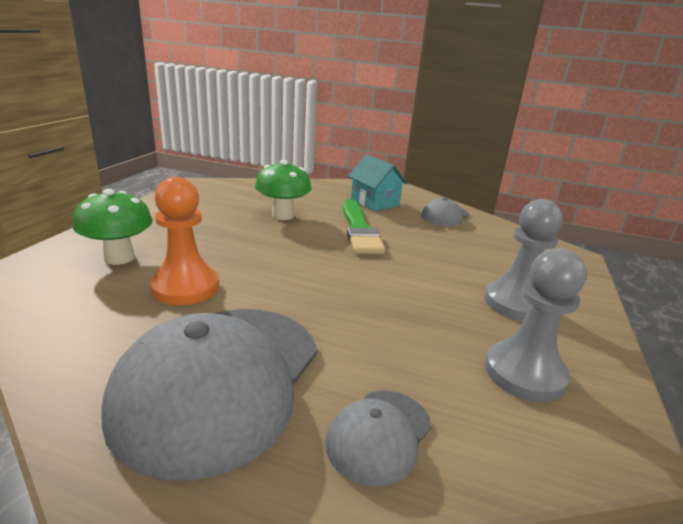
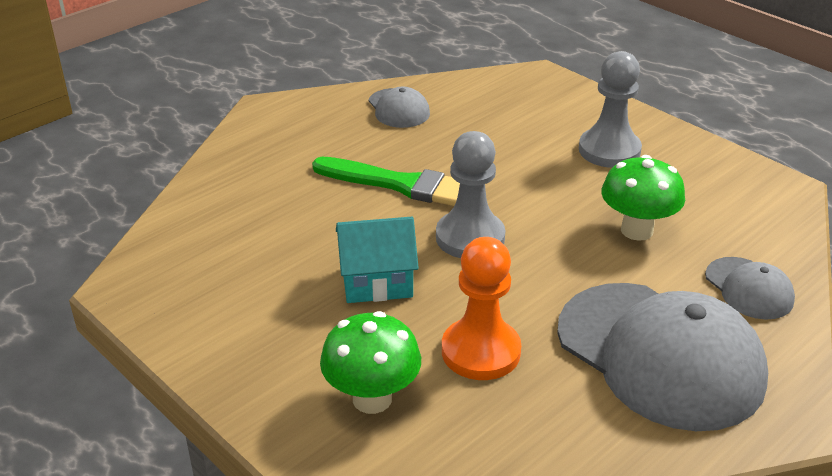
camera: 60 degrees left, 10 degrees up
green mushroom [255,160,311,220] -> green mushroom moved to [601,155,685,241]
turquoise house [348,154,407,211] -> turquoise house moved to [336,217,419,303]
grey pawn [485,248,587,402] -> grey pawn moved to [436,131,505,258]

